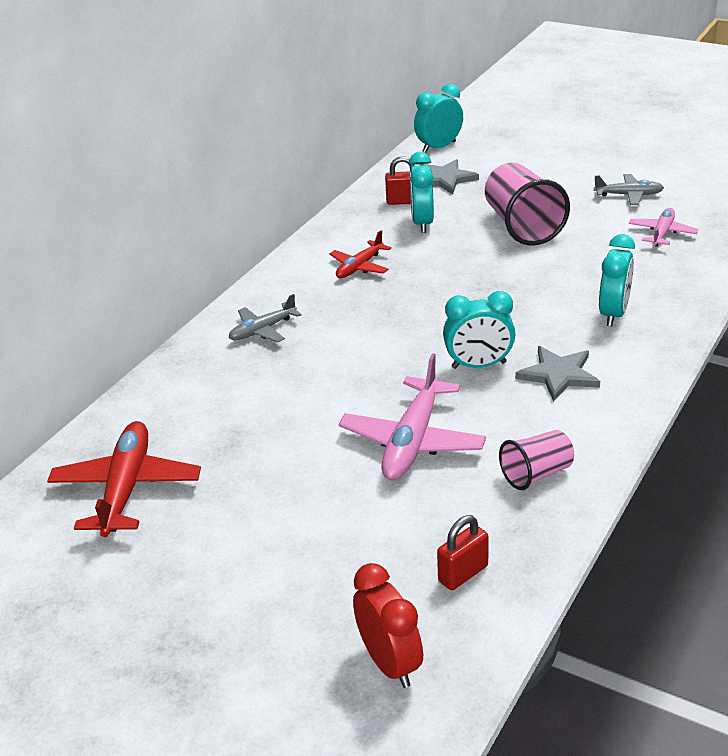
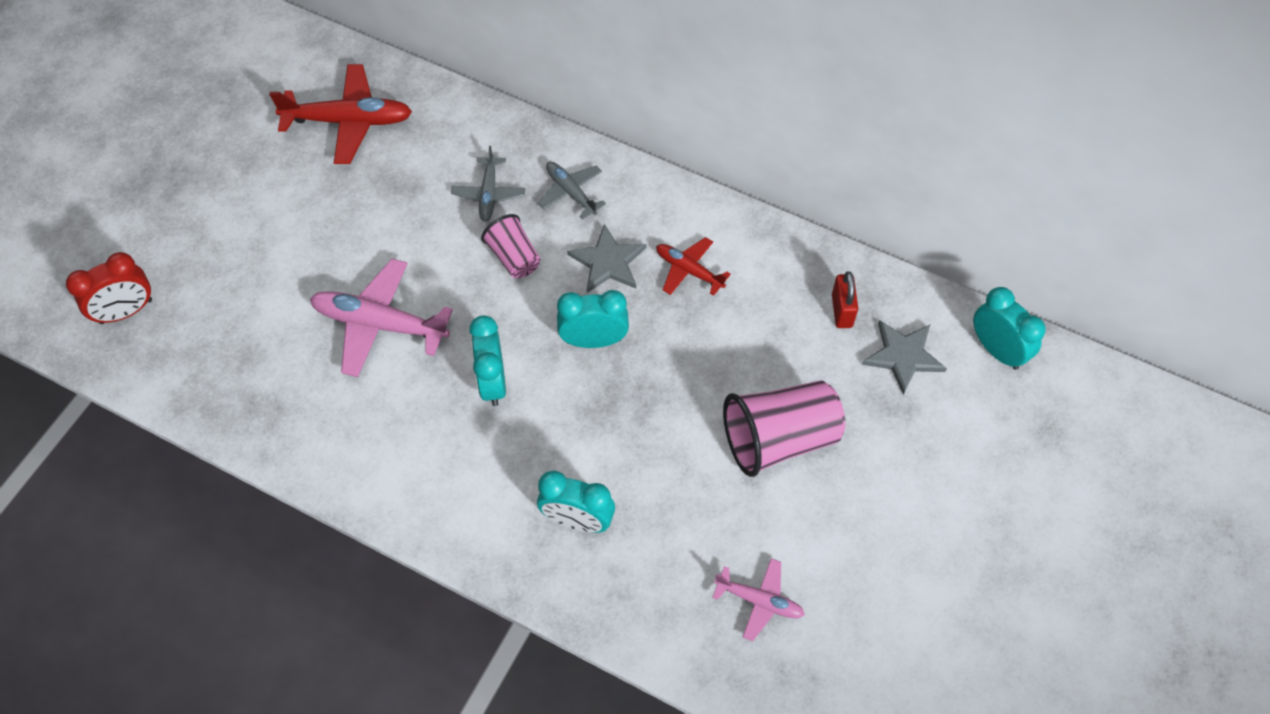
camera: 85 degrees right, 25 degrees up
turquoise clock [409,152,434,233] -> turquoise clock moved to [557,290,629,348]
red padlock [437,515,489,590] -> none
pink cup [499,430,574,490] -> pink cup moved to [481,214,540,278]
grey star [515,346,600,402] -> grey star moved to [567,224,646,293]
grey plane [594,174,664,205] -> grey plane moved to [451,146,525,221]

